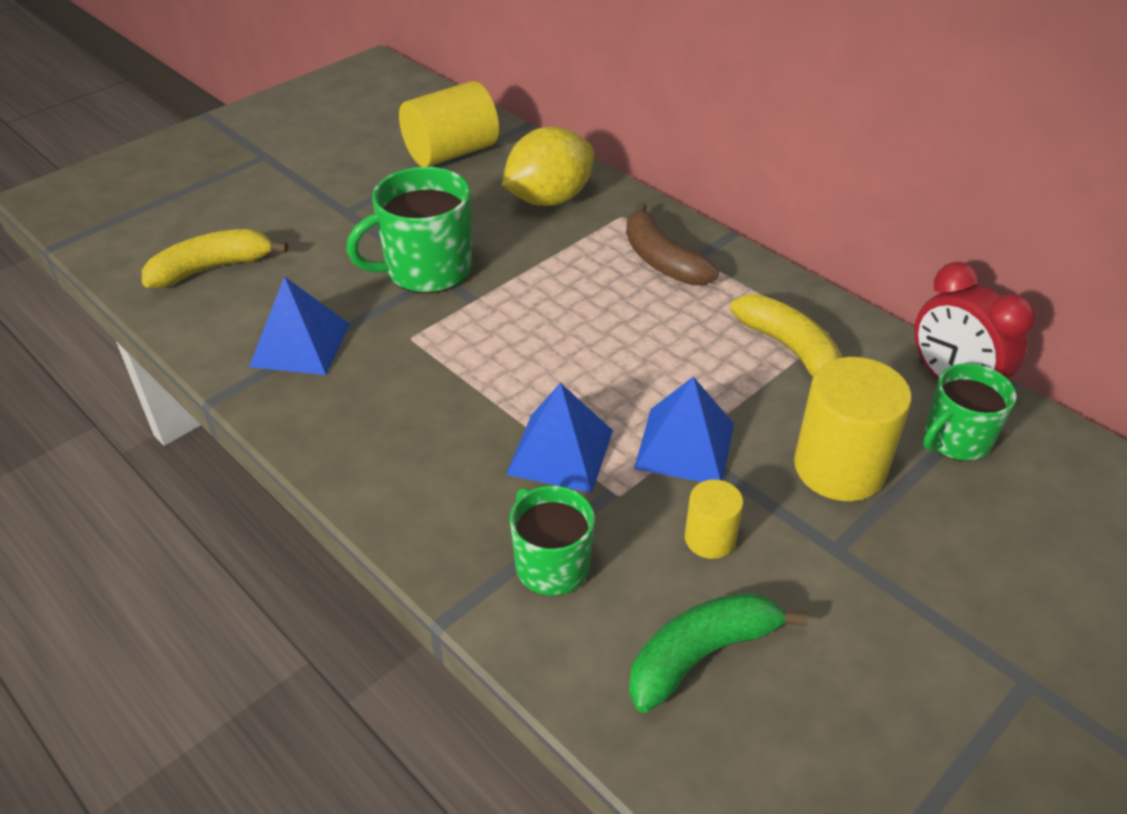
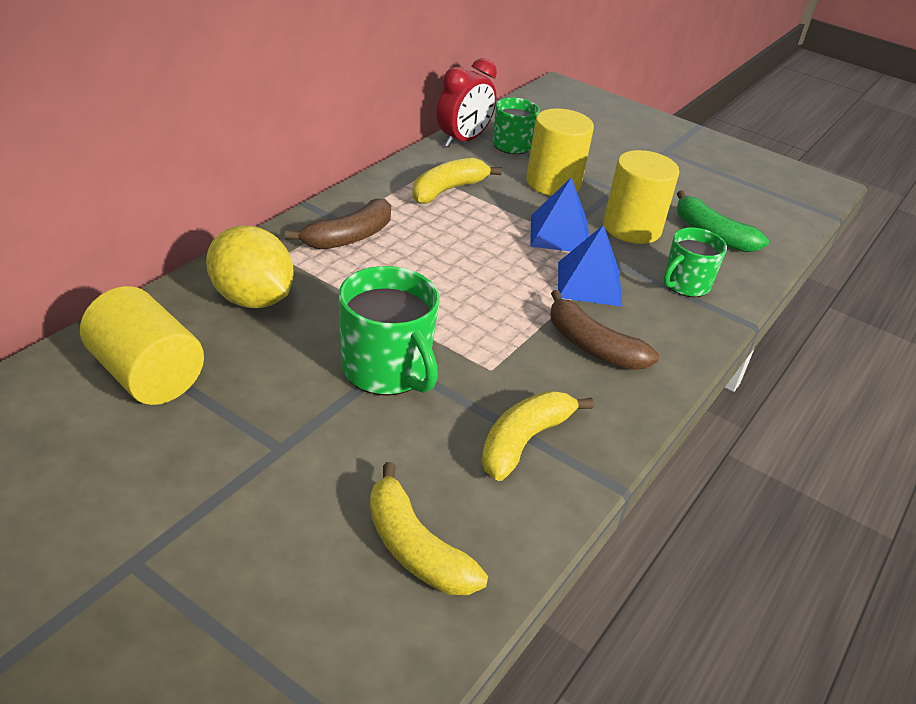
camera: 105 degrees left, 5 degrees down
blue pyramid [249,276,350,375] -> yellow banana [481,391,594,481]
yellow cylinder [685,479,743,559] -> yellow cylinder [603,150,679,244], size x1.89
none -> brown banana [550,290,659,370]

